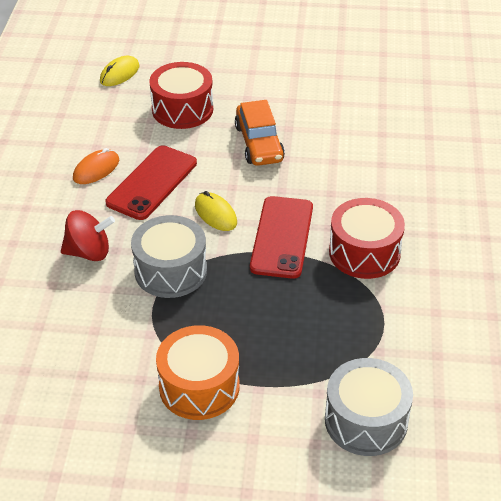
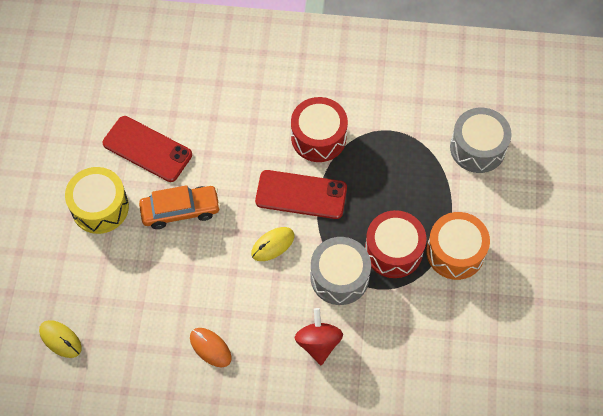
camera: 90 degrees left, 20 degrees up
red phone [105,145,197,220] -> red phone moved to [103,116,192,182]
red drum [149,62,213,129] -> red drum moved to [365,210,426,278]
none -> yellow drum [65,167,129,234]

